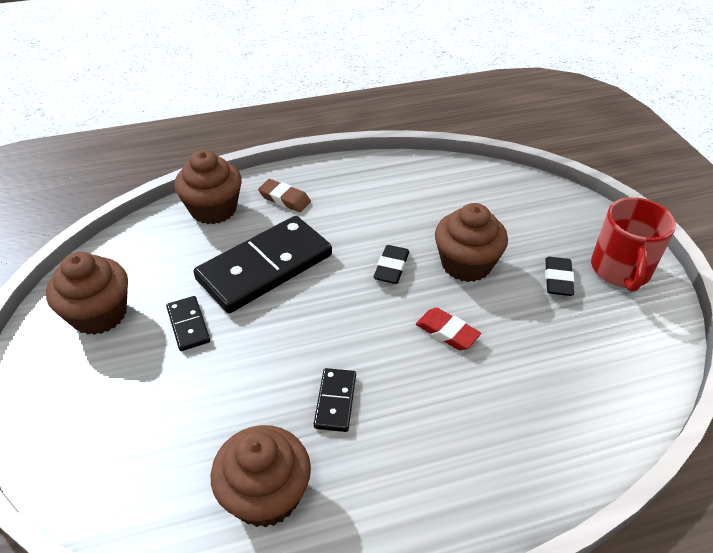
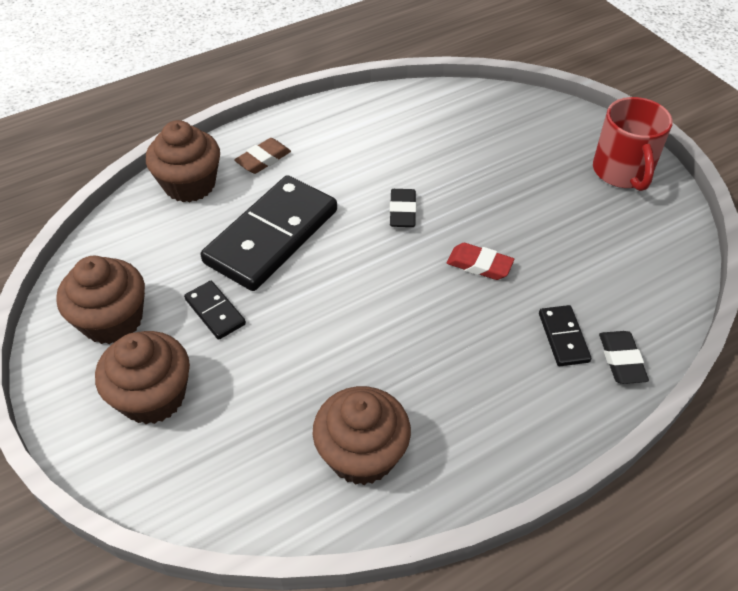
camera: 15 degrees left, 5 degrees up
brown eraser [258,179,311,212] -> brown eraser turned 60 degrees counterclockwise [234,138,291,174]
black domino [314,368,356,432] -> black domino moved to [539,305,591,366]
brown cupcake [435,203,508,282] -> brown cupcake moved to [95,331,190,424]
black eraser [545,257,574,296] -> black eraser moved to [599,331,649,384]

